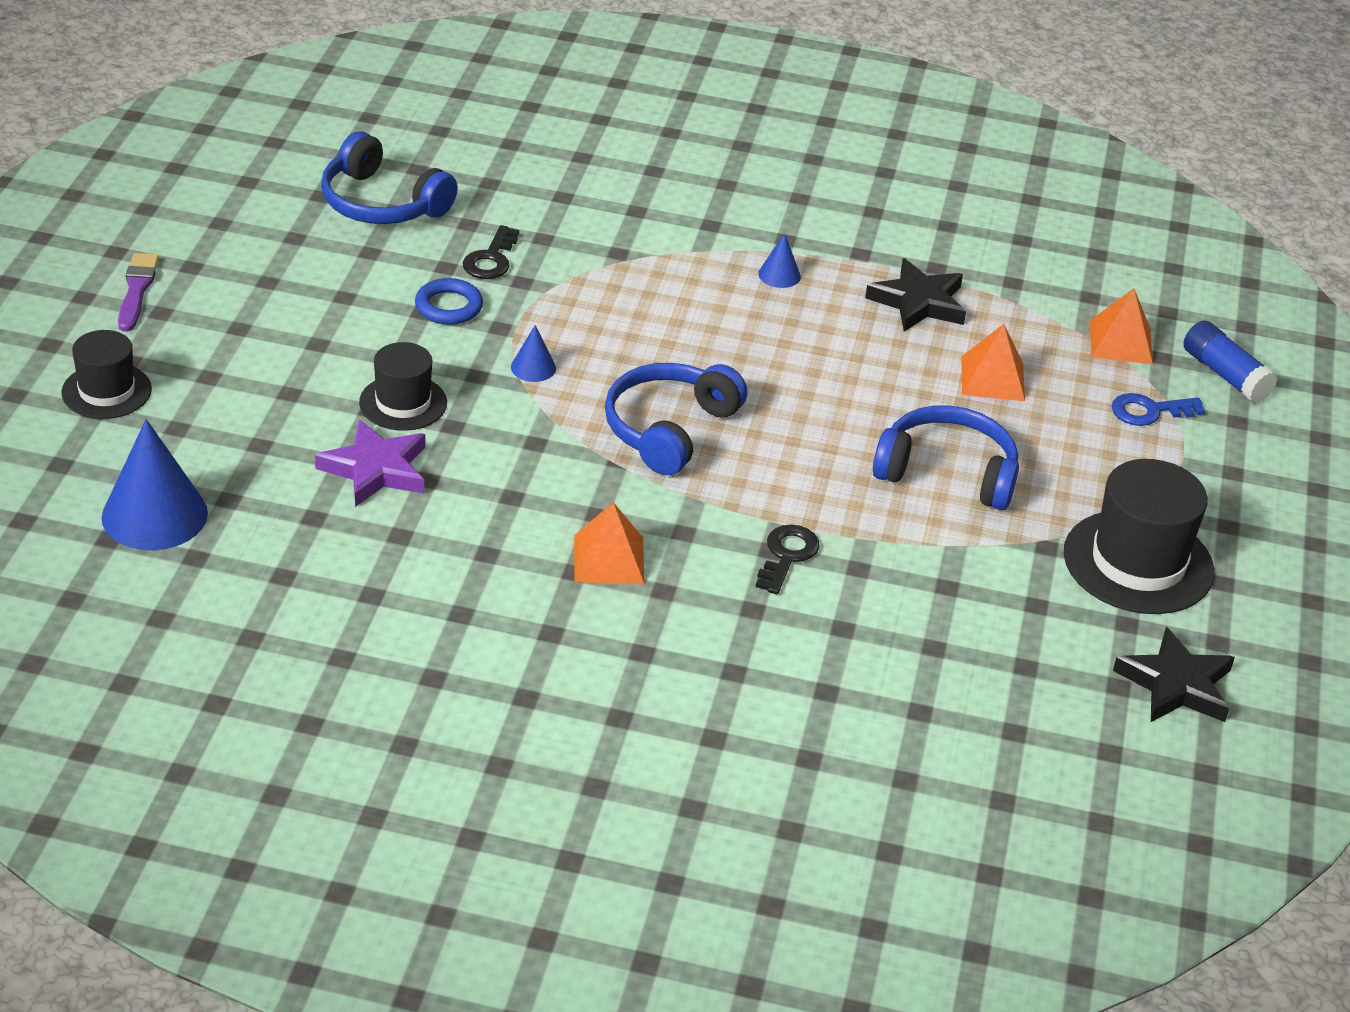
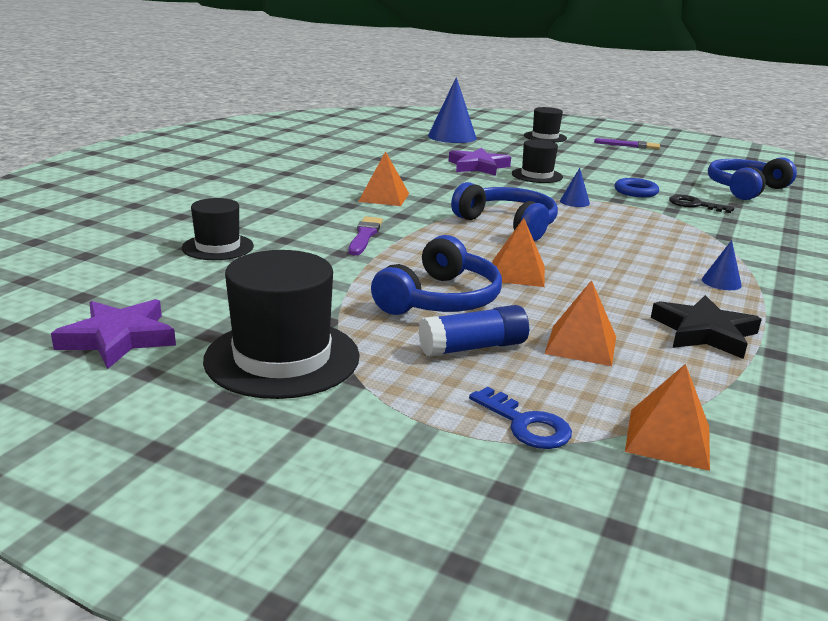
camera: 105 degrees right, 15 degrees down
black key [756,524,820,594] -> purple brush [349,216,383,256]
blue key [1112,393,1205,426] -> blue key turned 135 degrees clockwise [469,387,572,449]
black star [1113,627,1235,722] -> purple star [51,299,176,369]
blue glue stick [1183,320,1278,403] -> blue glue stick moved to [418,305,529,357]
none -> black hat [182,198,254,260]
none -> orange pyramid [492,218,545,287]

